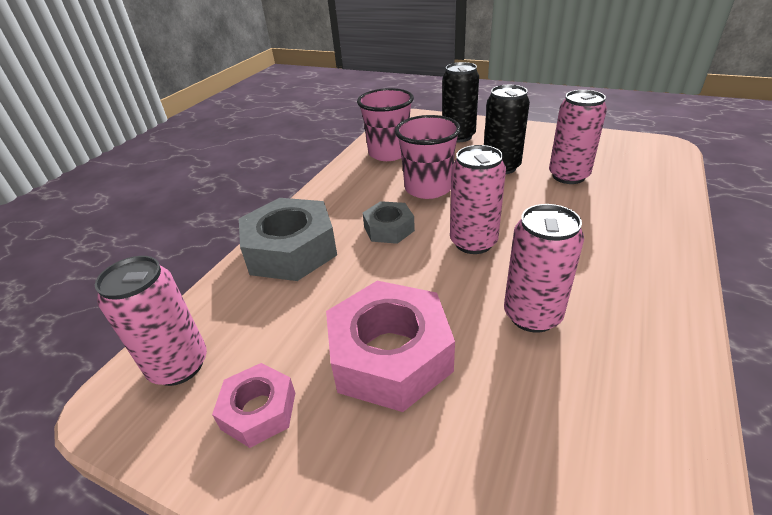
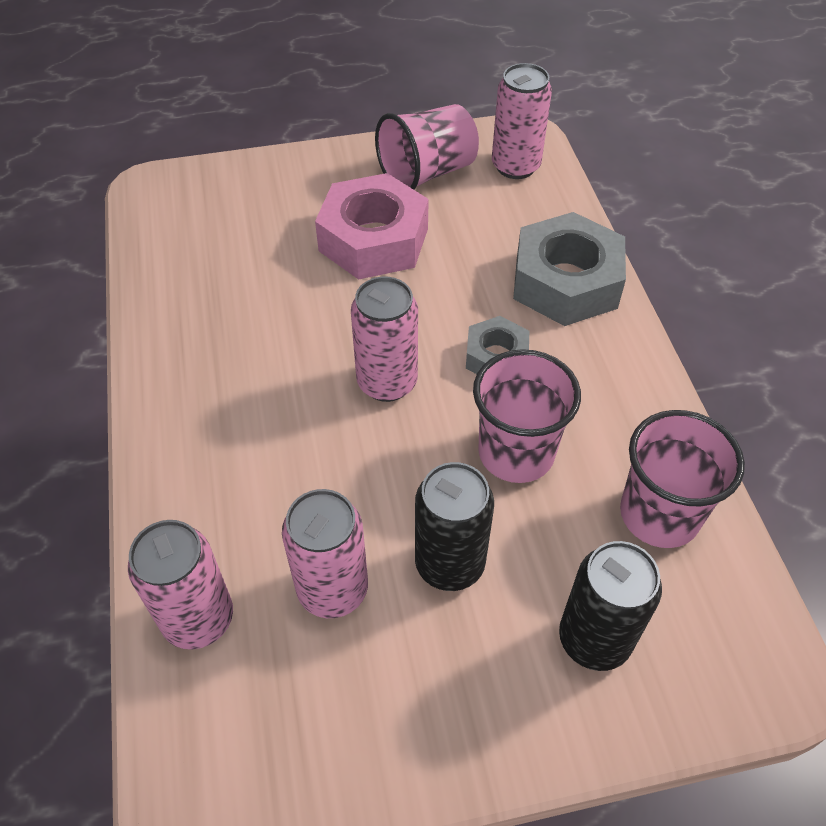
camera: 140 degrees right, 15 degrees up
pink nut [212,363,295,448] -> pink cup [375,104,479,190]
pink can [504,204,584,333] -> pink can moved to [128,520,233,649]

